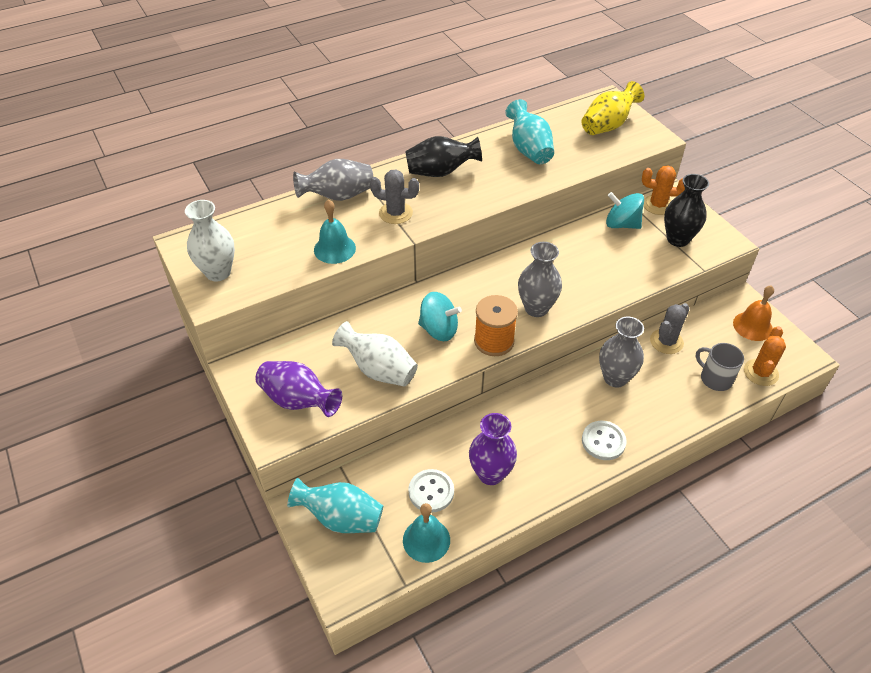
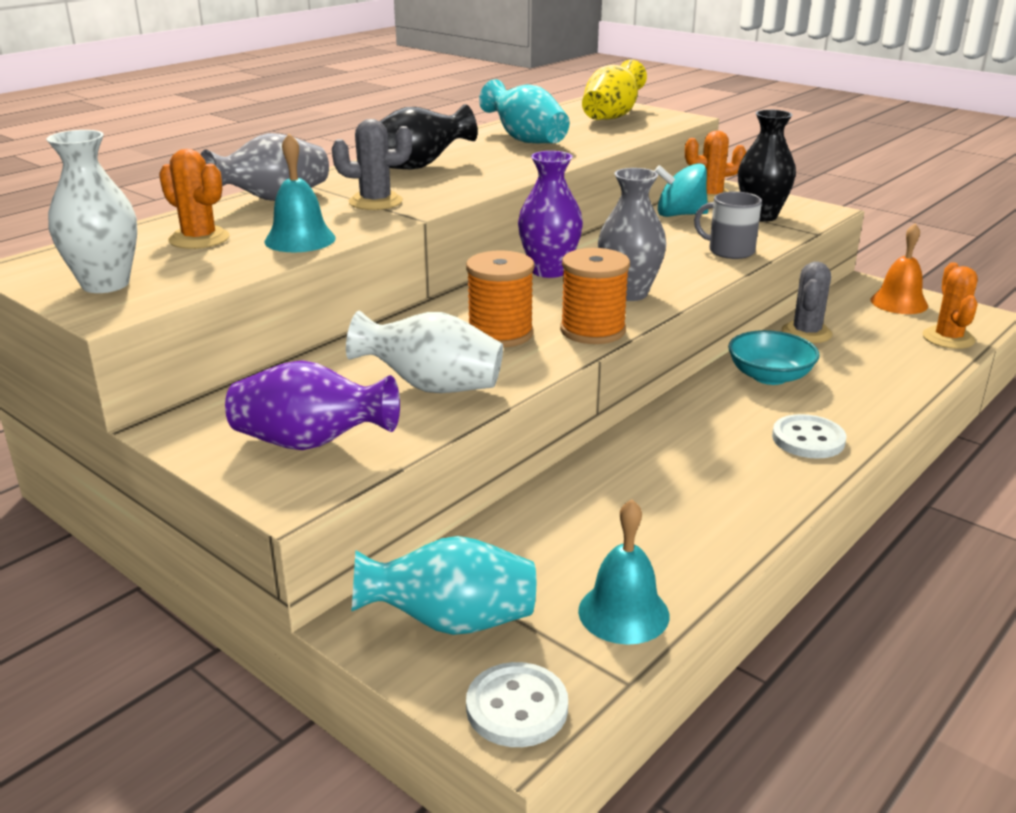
camera: 20 degrees left, 20 degrees down
white button [408,469,454,512] -> white button moved to [466,662,568,747]
turquoise spinning top [418,292,462,341] -> orange spool [466,250,534,347]
purple vase [469,413,517,485] -> purple vase moved to [518,151,583,278]
grey vase [599,317,644,388] -> turquoise bowl [728,330,820,385]
grey mug [696,343,744,391] -> grey mug moved to [694,191,762,259]
none -> orange cactus [159,149,229,249]

